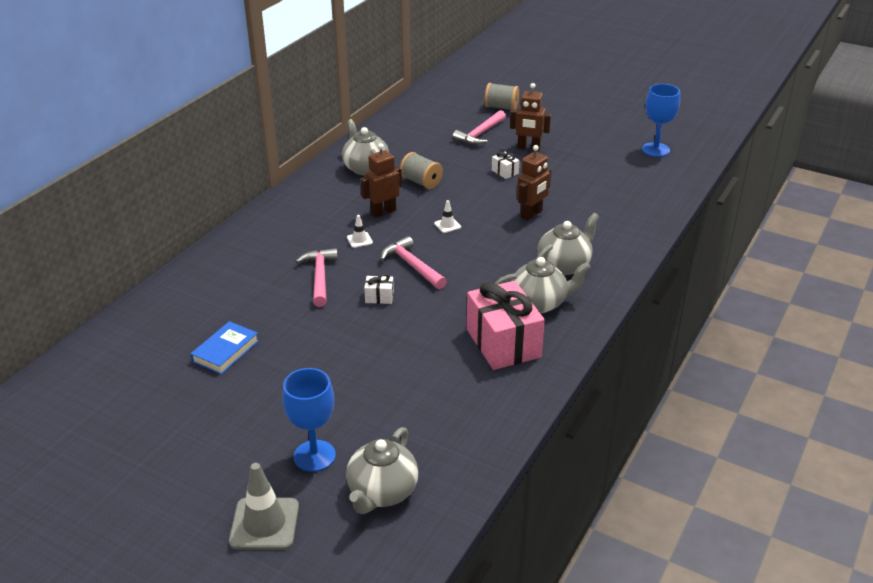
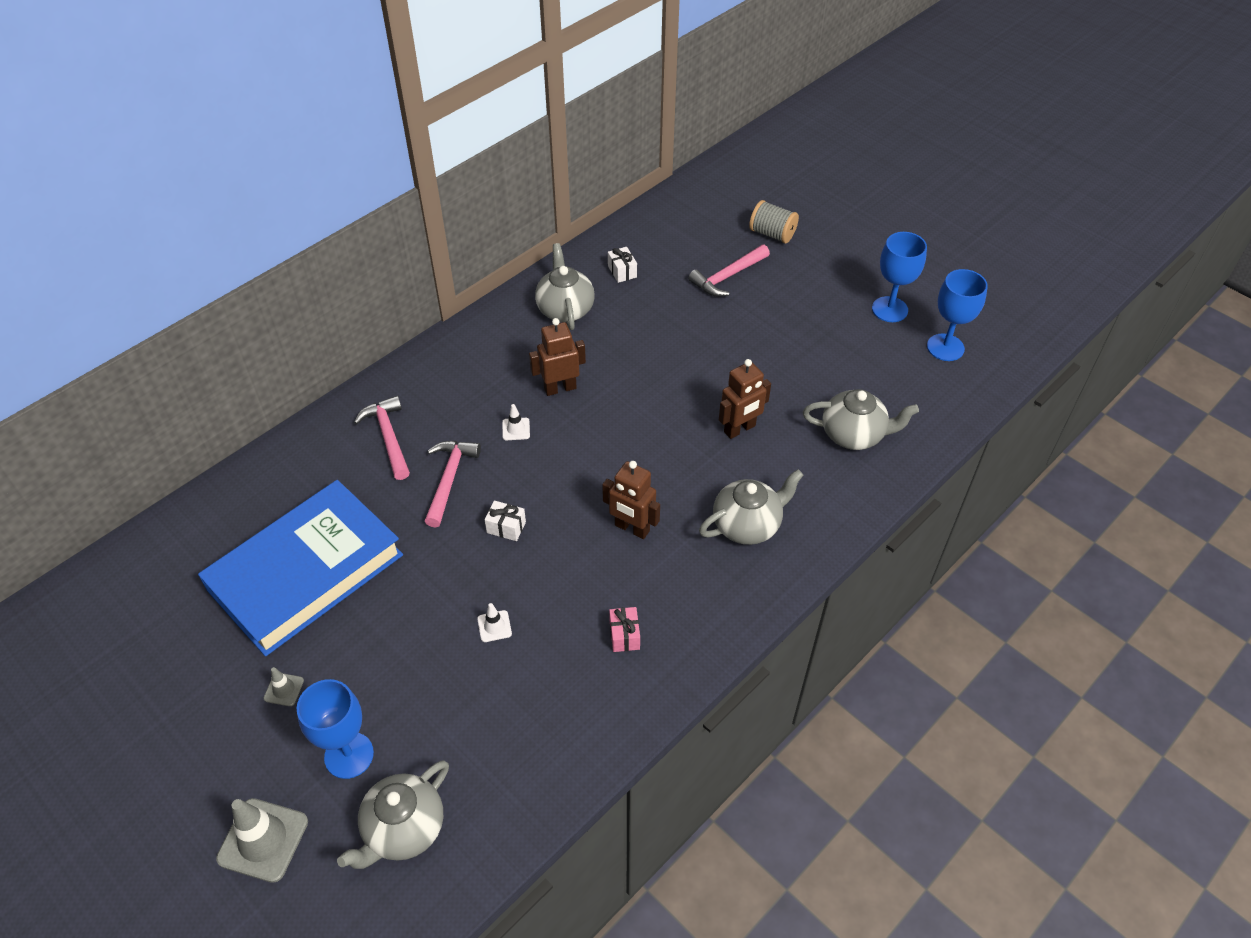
camera: 15 degrees right, 15 degrees up
blue book [191,321,259,374] -> blue book [198,480,403,656], size x2.37
pink hammer [381,236,447,289] -> pink hammer moved to [354,396,410,480]
grey spool [400,152,443,189] -> none
white traffic cone [434,200,461,233] -> white traffic cone moved to [477,603,512,642]
pink gift [467,281,545,370] -> pink gift [609,607,640,652], size x0.42
white gift [492,152,520,179] -> white gift moved to [608,247,637,283]
grey teapot [495,257,591,313] -> grey teapot moved to [803,389,919,450]
brown robot [510,83,551,151] -> brown robot moved to [602,461,660,539]
none -> grey traffic cone [264,667,304,706]
none -> blue goblet [872,232,927,322]

